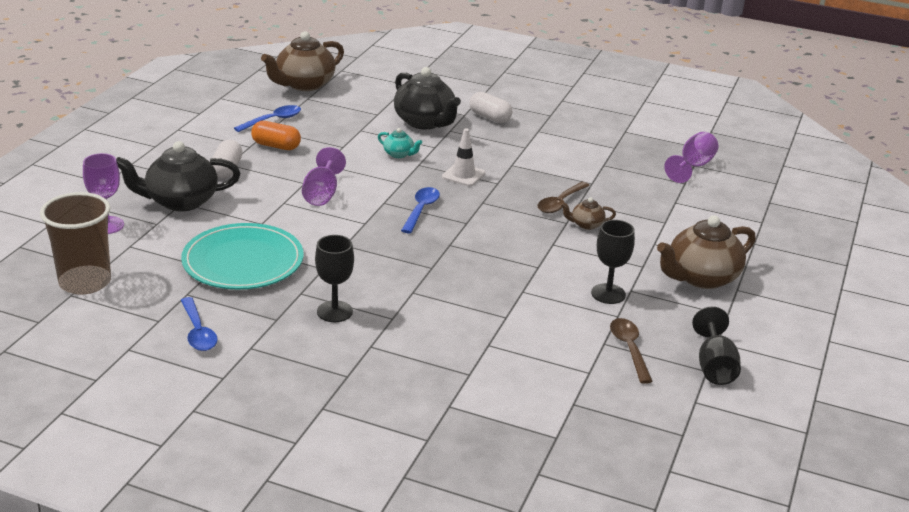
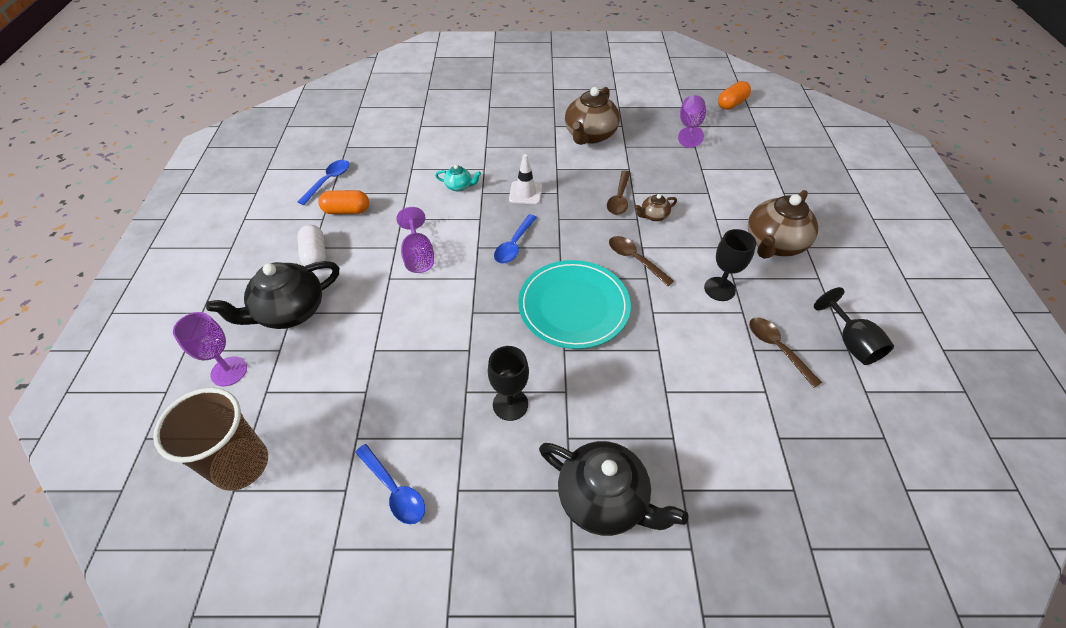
camera: 20 degrees left, 20 degrees up
turquoise plate [181,223,304,290] -> turquoise plate moved to [518,260,631,349]
brown teapot [261,31,344,91] -> brown teapot moved to [565,87,620,145]
black teapot [394,67,461,129] -> black teapot moved to [539,441,689,536]
blue spoon [401,187,440,233] -> blue spoon turned 150 degrees counterclockwise [494,214,537,264]
white capsule [469,92,512,123] -> none
none -> brown spoon [609,236,674,286]
none -> orange capsule [718,81,751,110]

